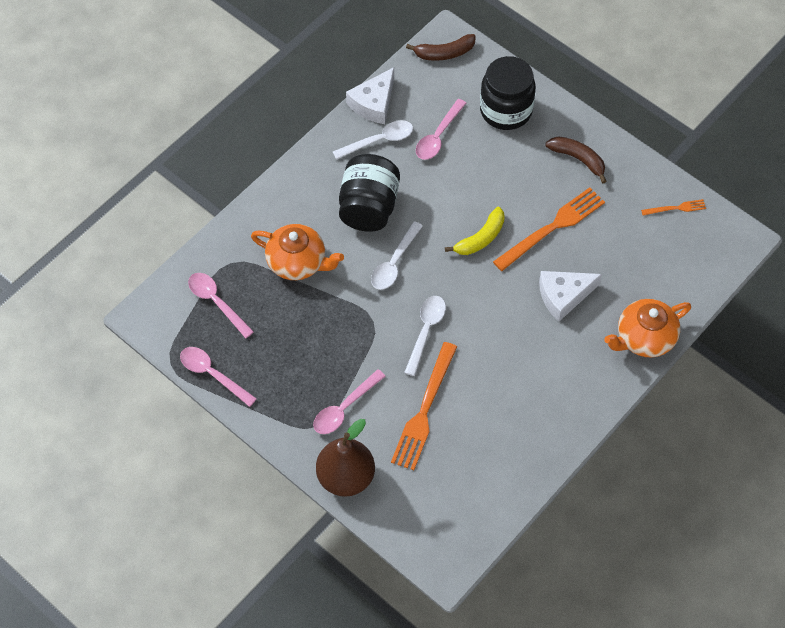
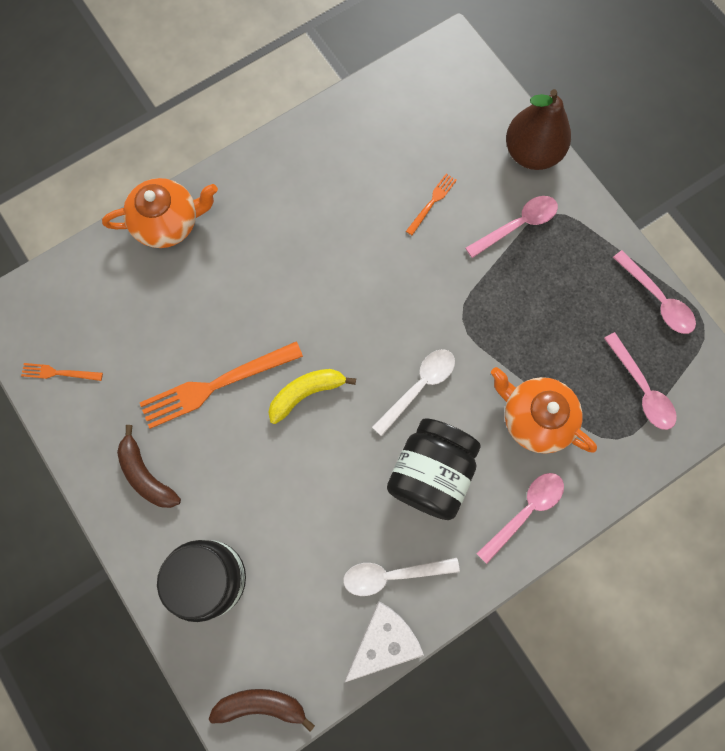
camera: 165 degrees left, 15 degrees up
orange fork [391,342,457,470] -> orange fork [406,173,457,235], size x0.48
white spoon [404,296,446,376] -> none
pink spoon [416,99,466,160] -> pink spoon moved to [477,473,564,564]
white cheese [539,271,602,322] -> none

